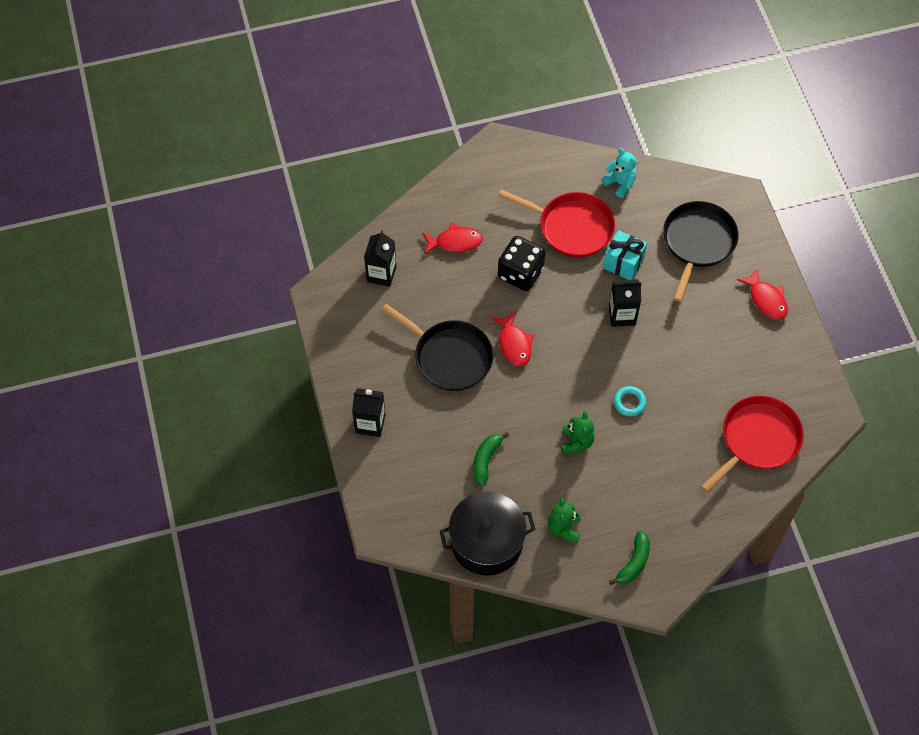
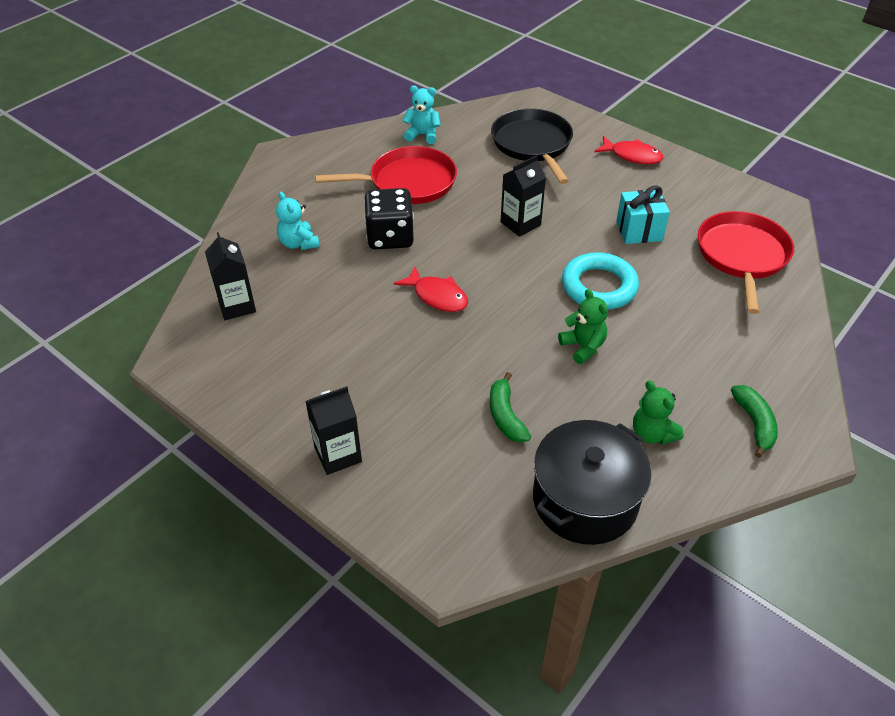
camera: 35 degrees left, 15 degrees down
black pan [381,304,494,391] -> none
red fish [422,223,483,254] -> turquoise teddy bear [276,192,320,250]
turquoise gift [603,230,647,280] -> turquoise gift moved to [616,185,670,244]
turquoise ring [614,386,646,416] -> turquoise ring [562,252,639,310], size x1.89

